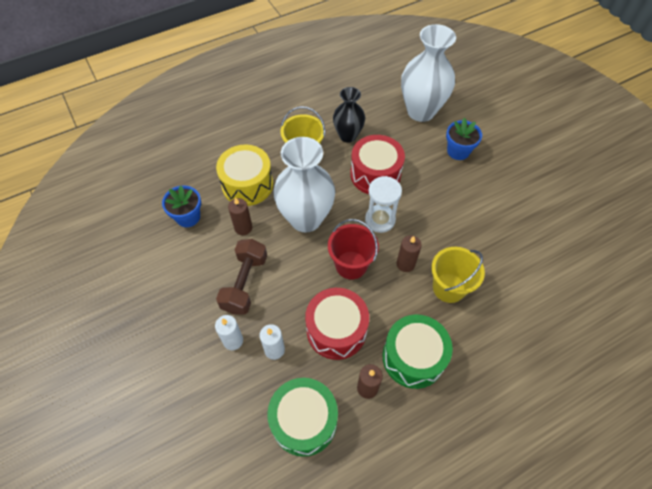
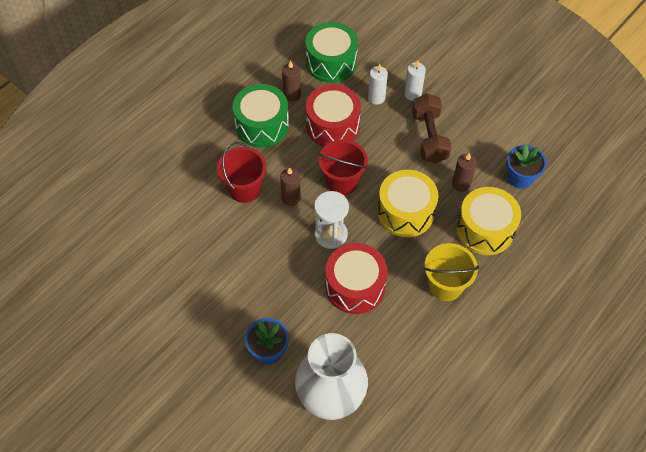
camera: 160 degrees right, 0 degrees up
white vase [273,137,335,232] -> yellow drum [378,170,438,237]
black vase [333,87,365,143] -> none
yellow bucket [431,247,485,303] -> red bucket [217,142,267,203]

